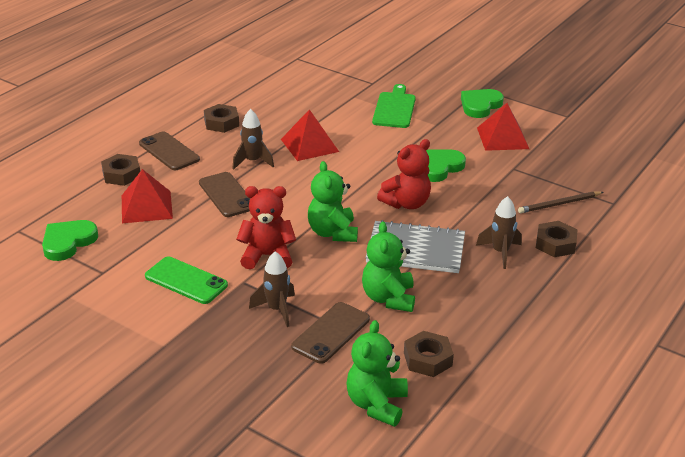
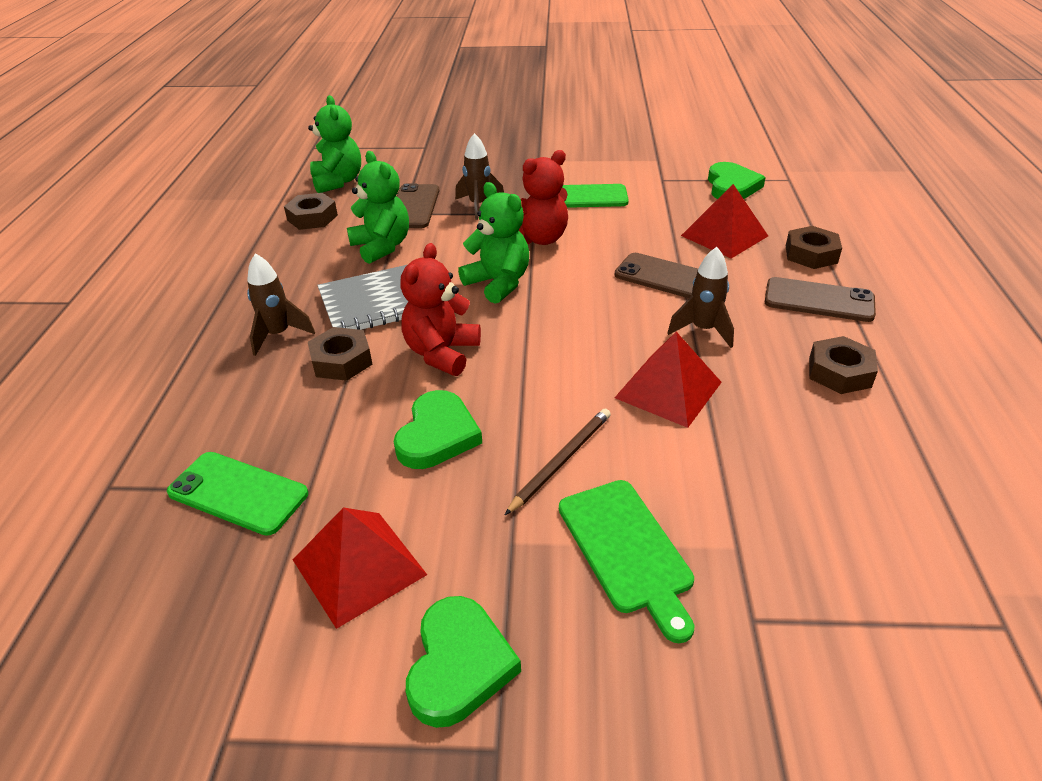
camera: 150 degrees right, 5 degrees up
brown pencil [518,191,604,213] -> brown pencil moved to [505,409,611,515]
brown nut [536,221,578,257] -> brown nut moved to [308,327,373,381]
none -> green phone [167,452,308,536]

